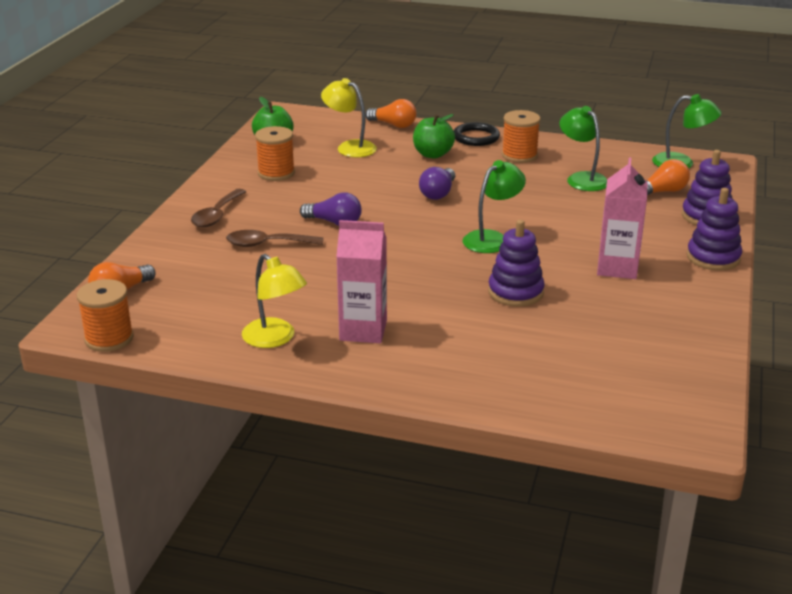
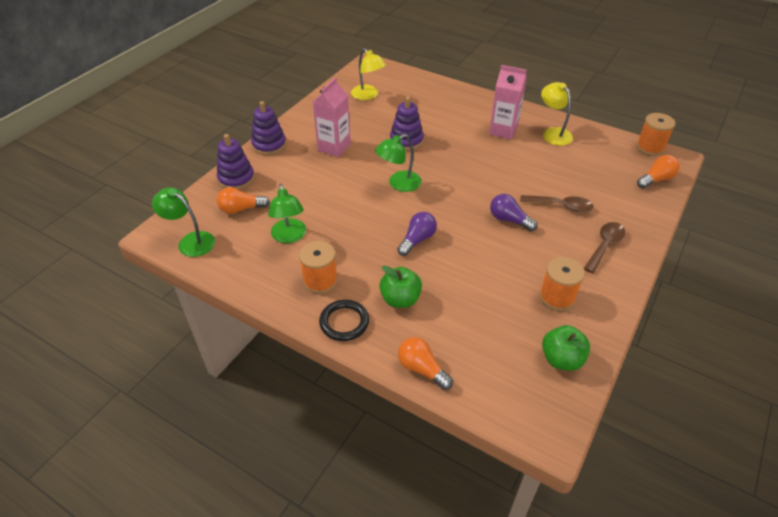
camera: 165 degrees left, 15 degrees up
yellow lamp [321,78,377,157] -> yellow lamp moved to [351,48,386,100]

